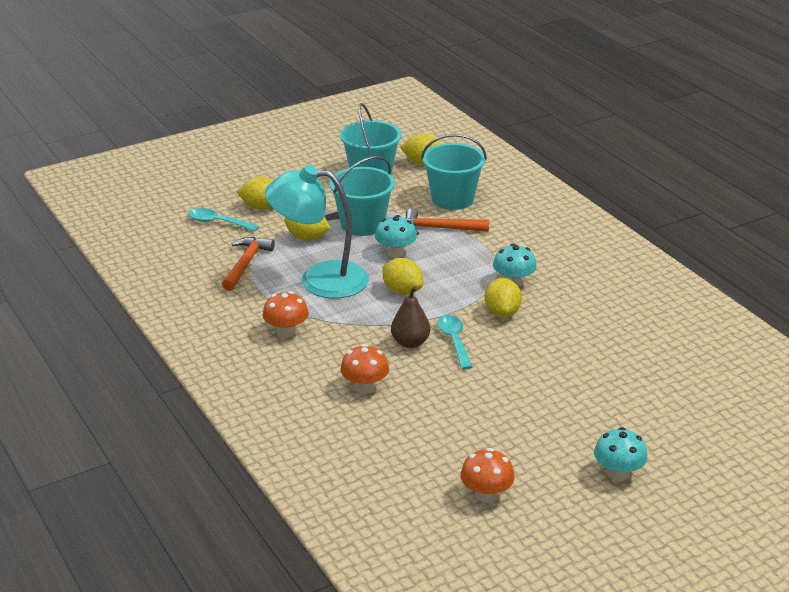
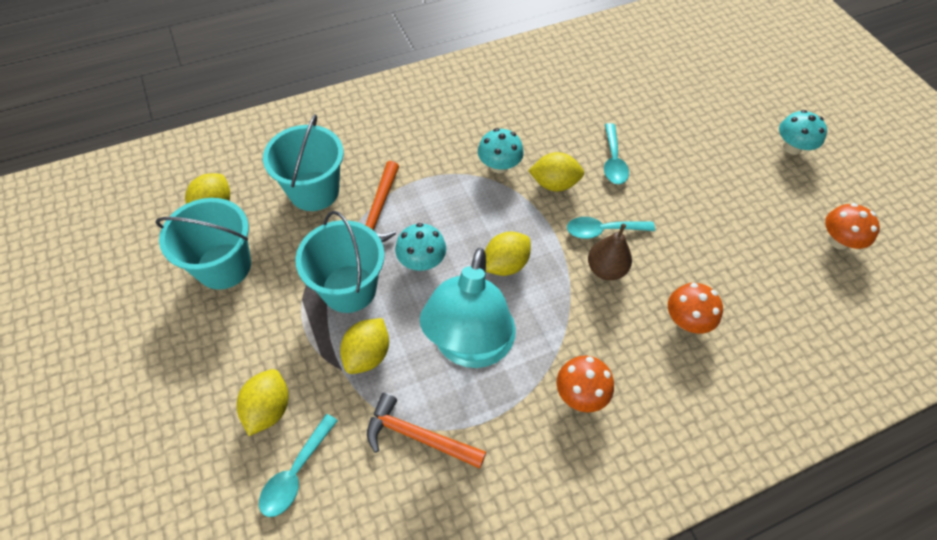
camera: 85 degrees left, 25 degrees up
none -> turquoise spoon [604,123,629,184]

